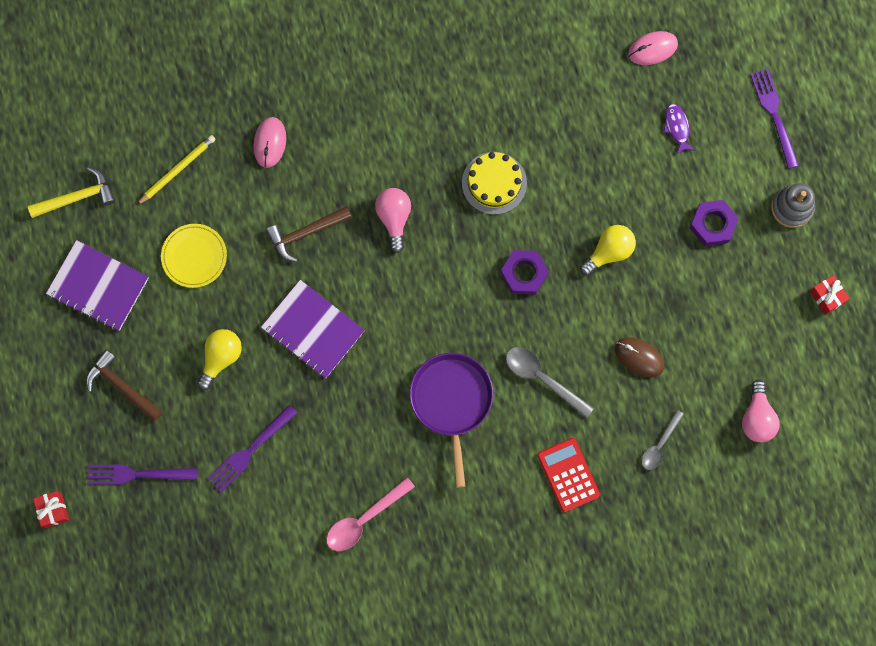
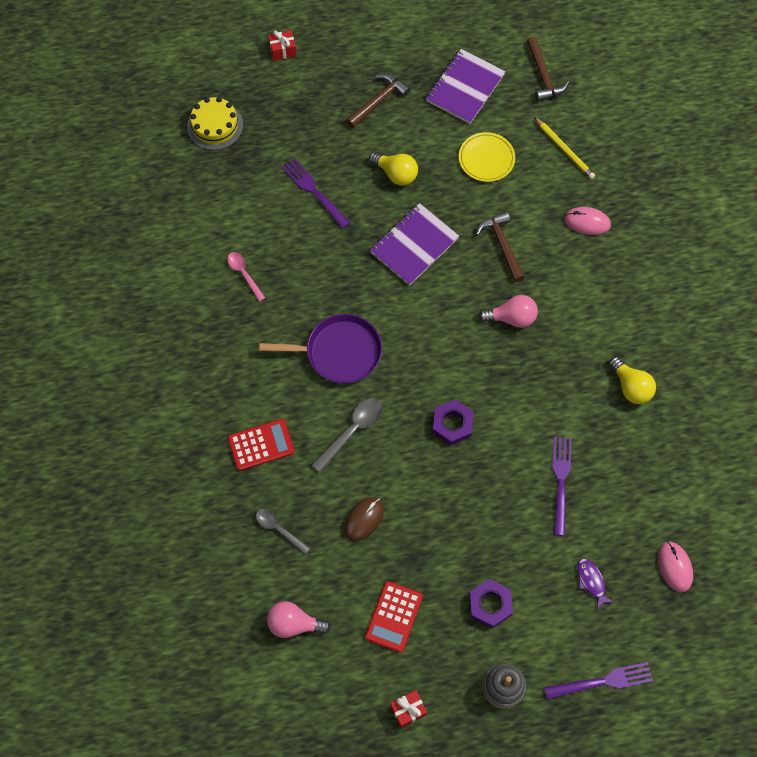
camera: 95 degrees right, 10 degrees down
yellow hammer [28,167,115,218] -> brown hammer [527,37,569,102]
purple fork [87,464,197,485] -> purple fork moved to [552,437,572,536]
pink spoon [326,477,415,551] -> pink spoon [227,252,265,301], size x0.67
yellow cake [462,152,527,215] -> yellow cake moved to [187,97,243,150]
yellow light bulb [580,225,636,276] -> yellow light bulb moved to [609,357,656,404]
purple fish [663,104,695,155] -> purple fish turned 105 degrees counterclockwise [578,559,613,609]
none -> red calculator [365,581,423,653]

